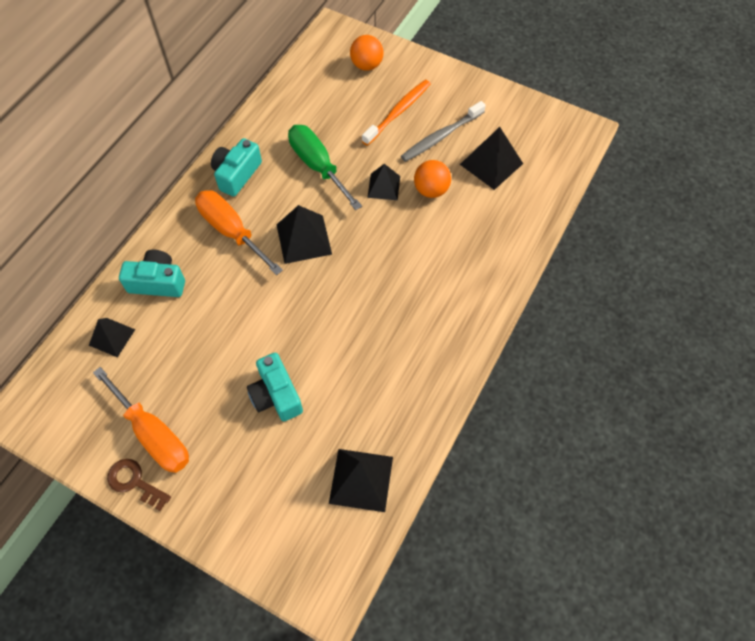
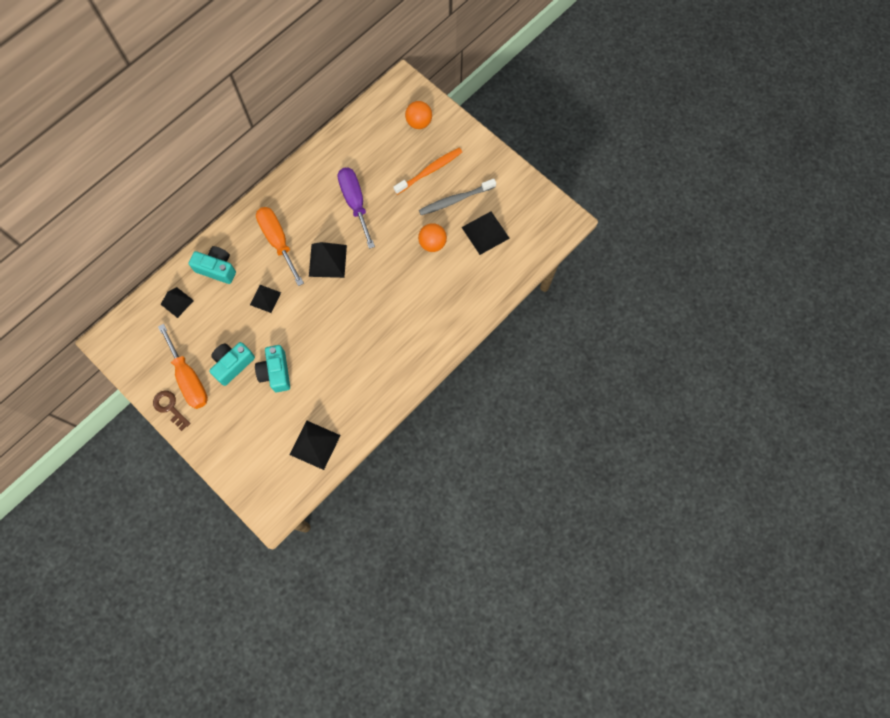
camera: 15 degrees right, 10 degrees up
turquoise camera [211,138,262,197] -> turquoise camera moved to [209,342,255,386]
green screwdriver [288,125,362,210] -> purple screwdriver [337,168,375,249]
black pyramid [367,164,400,200] -> black pyramid moved to [250,285,281,313]

